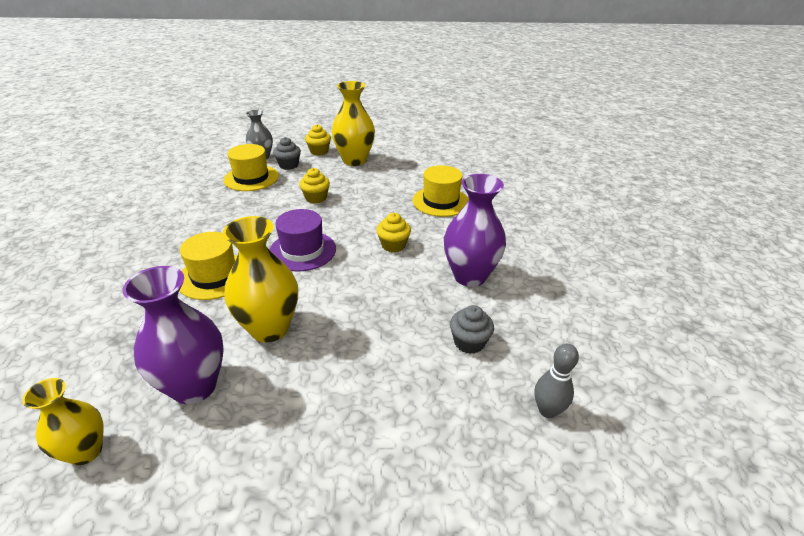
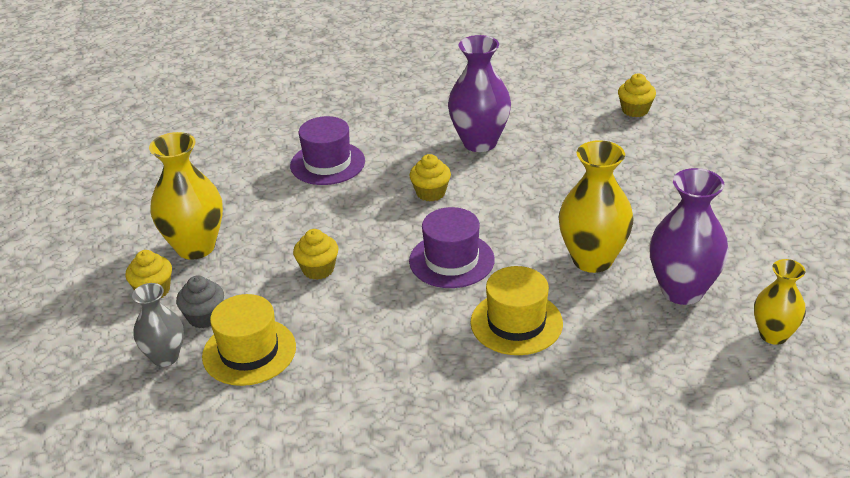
camera: 90 degrees left, 0 degrees up
yellow hat [412,165,469,217] -> purple hat [290,116,365,185]
grey cupcake [450,305,494,354] -> none
grey bowling pin [535,344,579,418] -> yellow cupcake [618,74,656,117]

